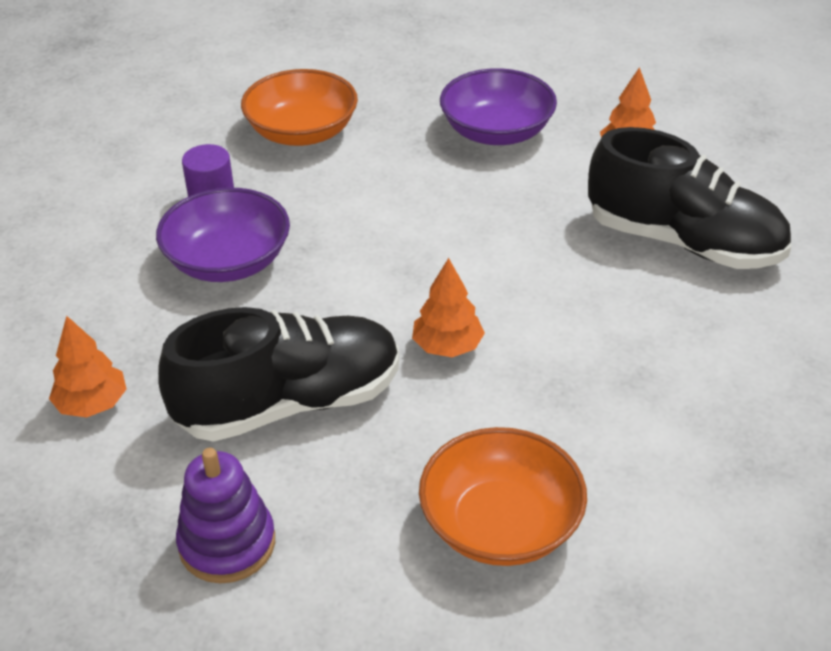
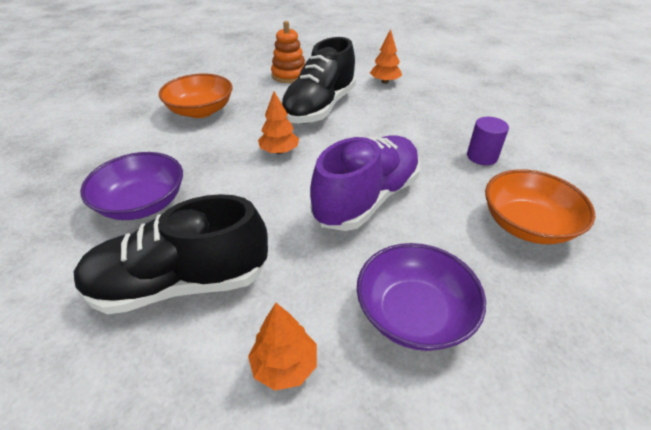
camera: 140 degrees right, 0 degrees up
purple bowl [156,188,290,282] -> purple bowl moved to [80,152,183,220]
purple stacking toy [176,448,275,583] -> orange stacking toy [271,21,305,83]
none -> purple shoe [310,136,420,231]

